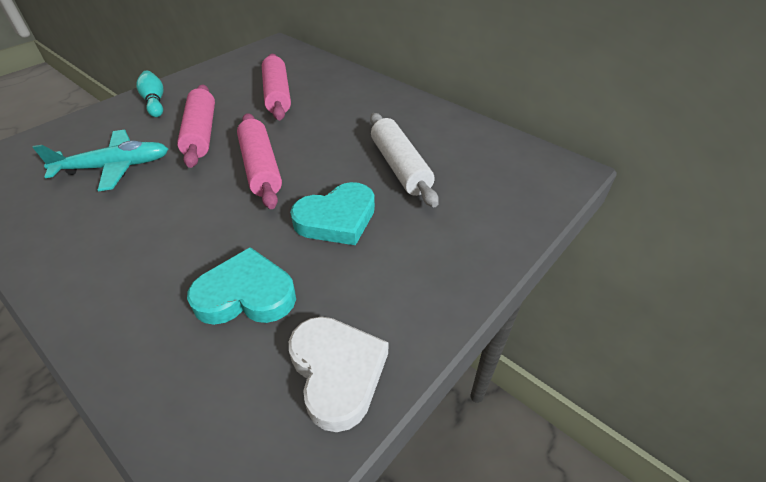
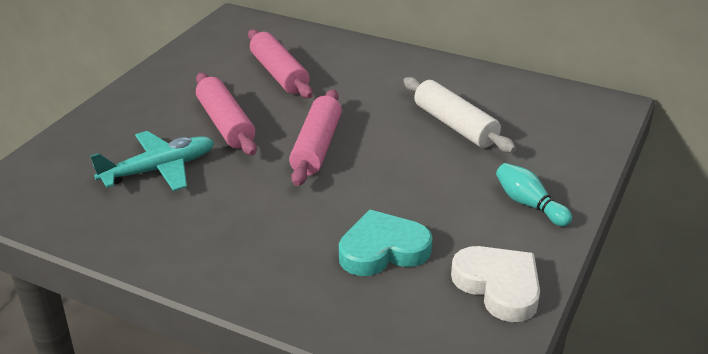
camera: 15 degrees left, 10 degrees down
turquoise bowling pin [136,71,164,117] -> turquoise bowling pin moved to [496,163,572,227]
pink rolling pin [237,113,282,209] -> pink rolling pin turned 45 degrees clockwise [289,89,342,186]
turquoise heart [290,182,375,245] -> none

